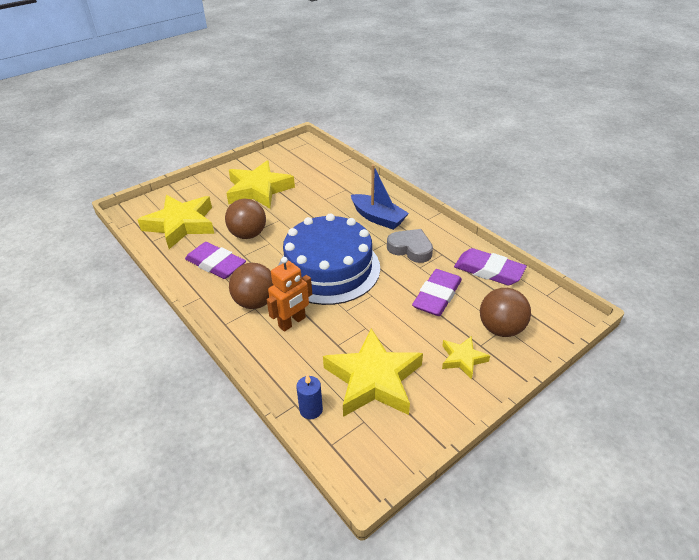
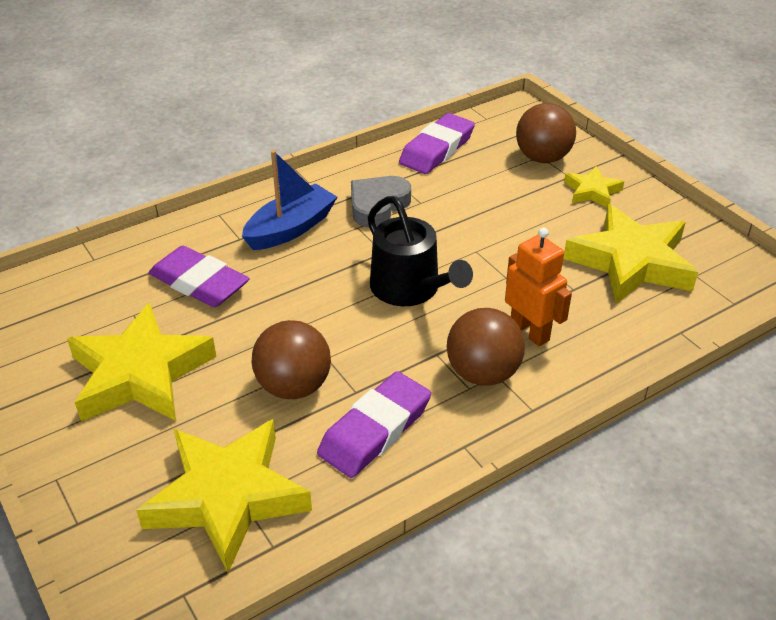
camera: 85 degrees left, 0 degrees up
blue cake [278,213,380,305] -> black watering can [368,196,473,306]
blue candle [296,374,323,419] -> none
purple eraser [412,269,462,316] -> purple eraser moved to [149,246,249,307]

